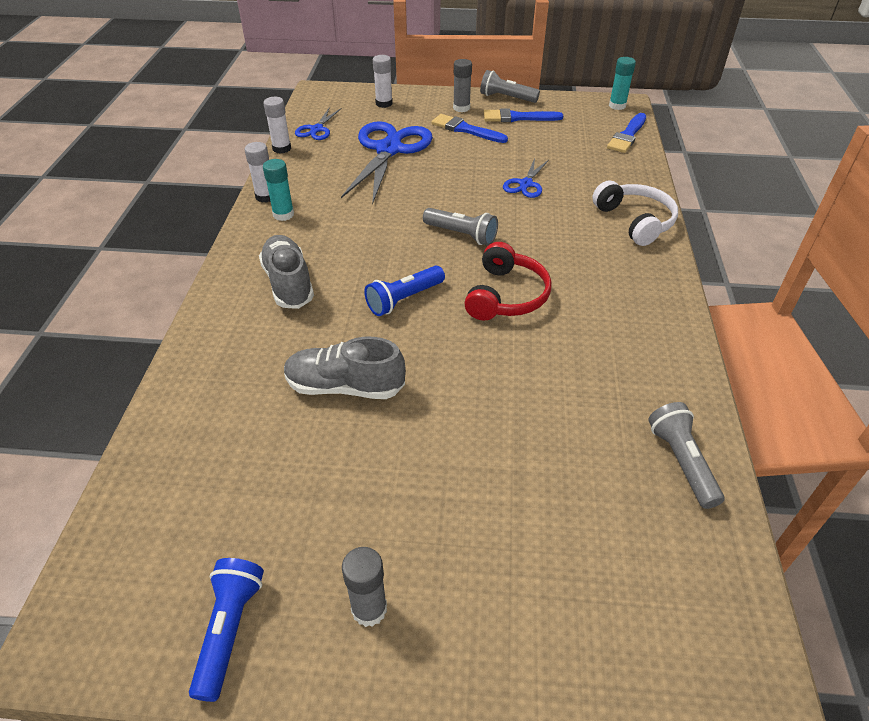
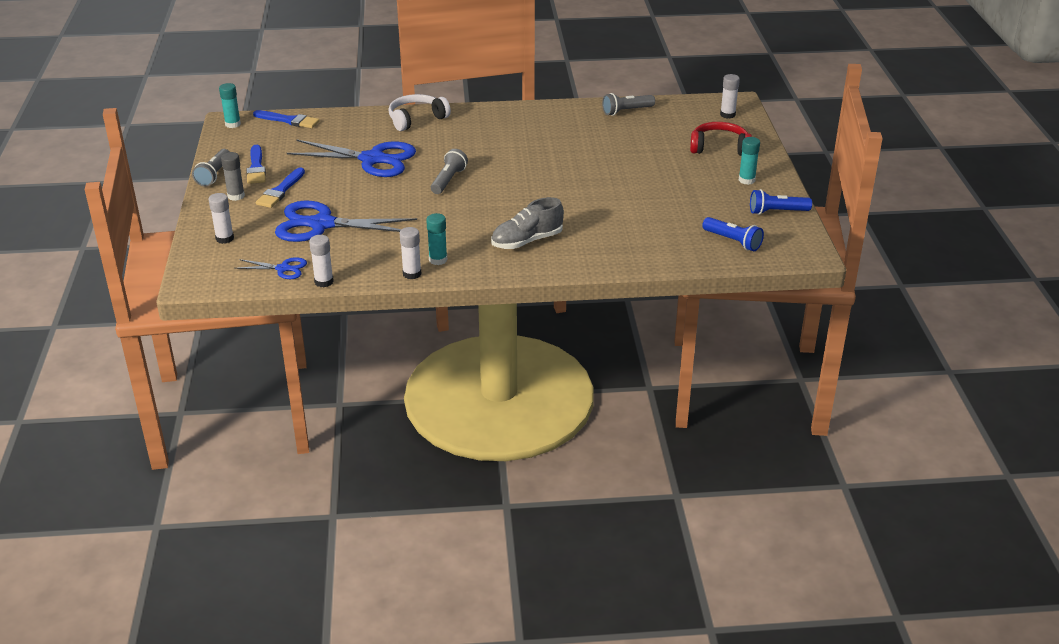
camera: 100 degrees left, 10 degrees down
grey shoe [284,337,406,399] -> none
grey glue stick [342,547,387,627] -> turquoise glue stick [739,137,760,185]
blue flashlight [364,266,445,316] -> blue flashlight moved to [702,217,764,251]
red headphones [465,242,552,321] -> red headphones moved to [690,122,752,156]
blue scissors [503,158,549,198] -> blue scissors [287,139,416,177], size x2.07
none -> white glue stick [720,74,740,119]

